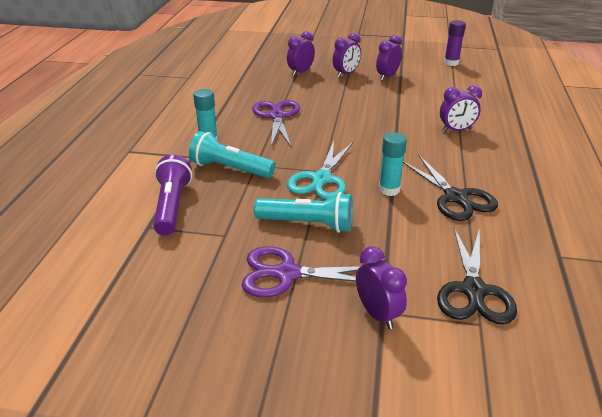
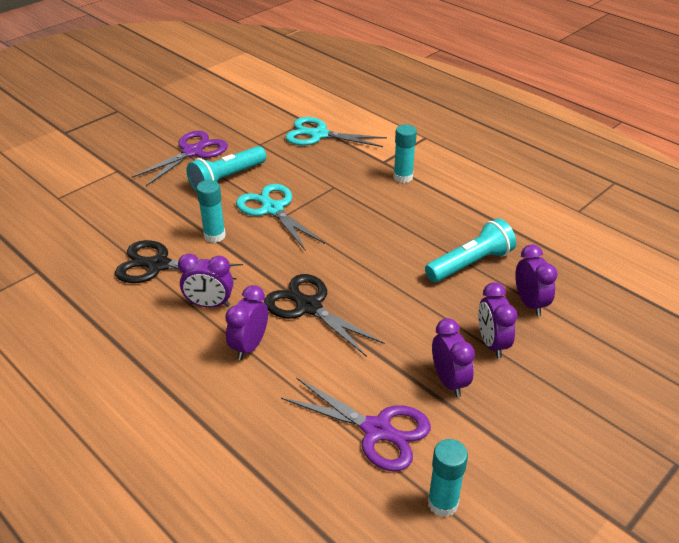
camera: 125 degrees right, 5 degrees up
purple flashlight [153,155,192,236] -> turquoise scissors [286,117,387,147]
turquoise flashlight [189,131,275,178] -> turquoise flashlight moved to [425,218,516,282]
purple scissors [252,100,300,147] -> purple scissors moved to [281,377,431,472]
purple clock [356,246,407,329] -> purple clock moved to [178,253,233,308]
black scissors [437,228,517,324] -> black scissors moved to [264,274,385,357]
purple glue stick [444,20,466,66] -> turquoise glue stick [428,439,468,517]

